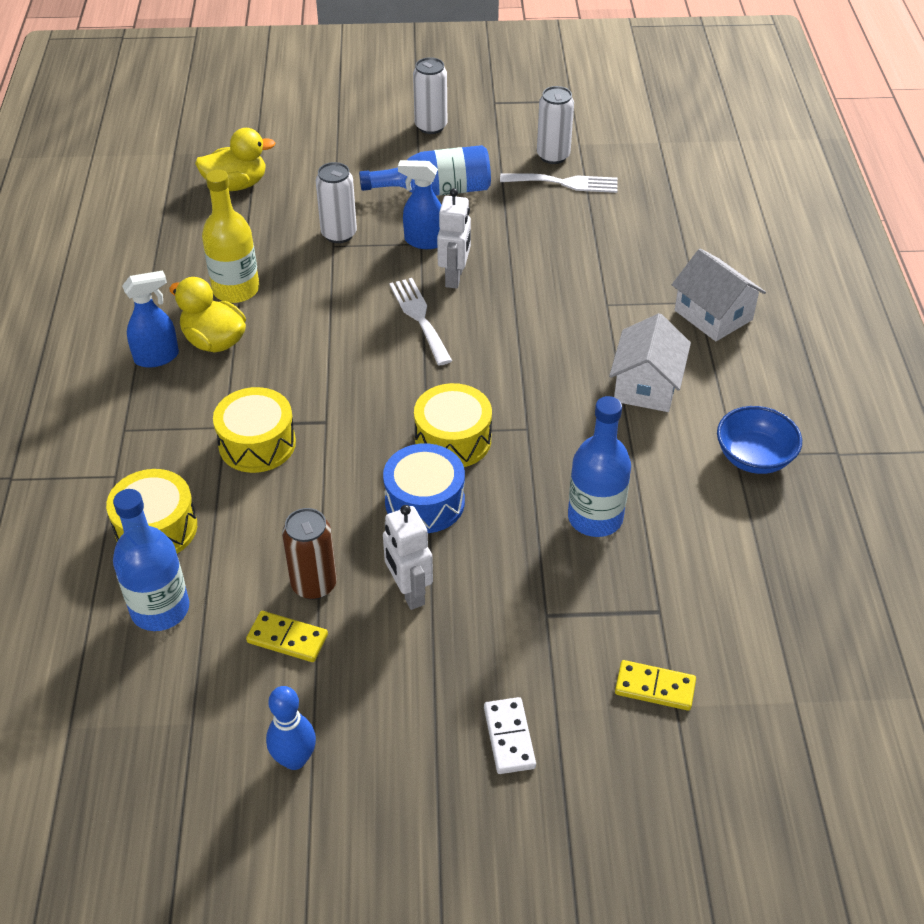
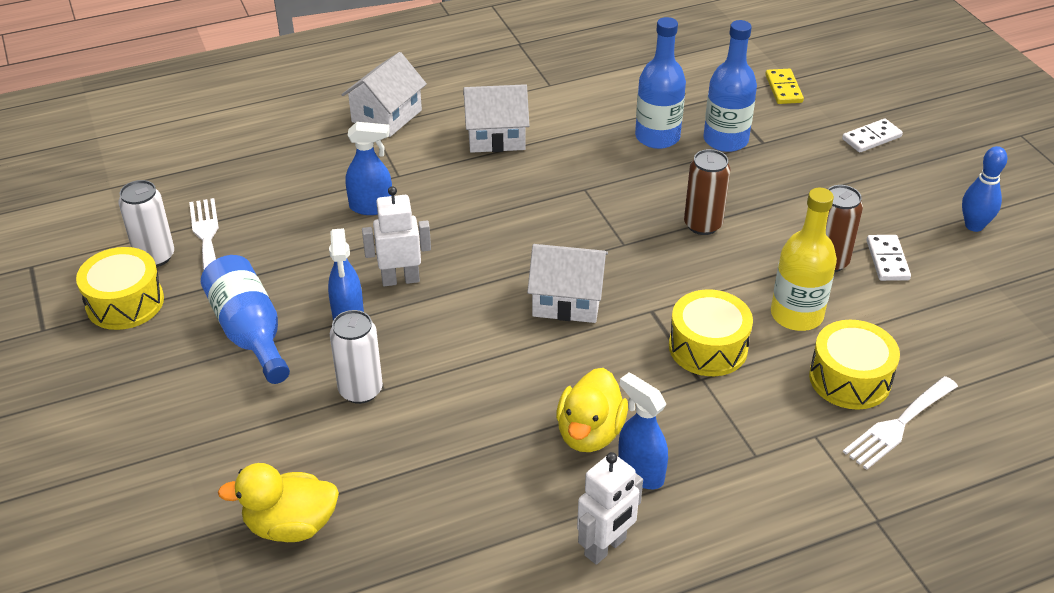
camera: 110 degrees left, 5 degrees down
blue bottle [113,489,189,631] -> blue bottle moved to [703,20,757,152]
yellow duck [195,128,275,191] -> yellow duck turned 60 degrees counterclockwise [218,463,339,542]
yellow bottle [202,170,259,303] -> yellow bottle moved to [771,188,837,331]
yellow domino [246,611,328,662] -> white domino [867,235,911,281]
blue drum [383,444,465,533] -> brown can [684,149,730,235]
white robot [383,505,433,610] -> white robot moved to [577,452,643,565]
white fork [389,278,452,365] -> white fork moved to [843,376,958,470]
white can [413,57,447,134] -> none
yellow drum [414,383,492,467] -> yellow drum moved to [76,247,164,330]
blue bowl [717,406,802,474] -> none
none -> blue spray bottle [346,122,392,215]
none -> white house [527,244,608,323]

